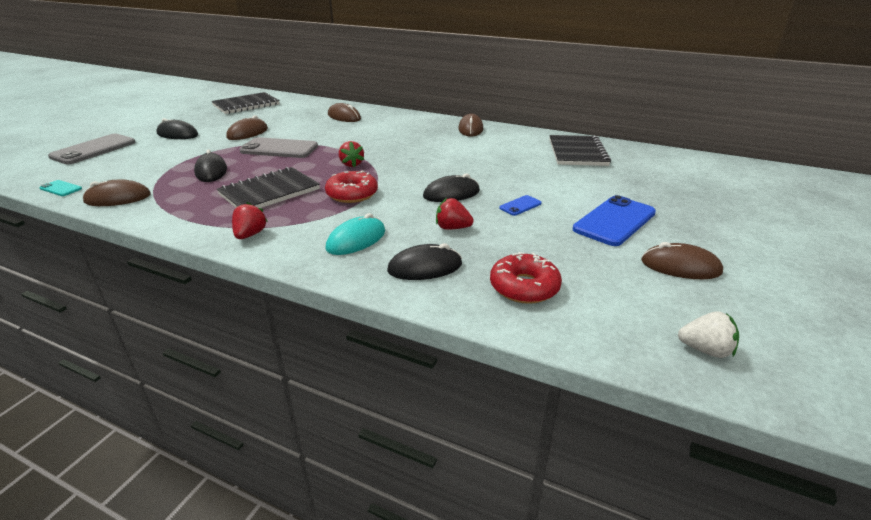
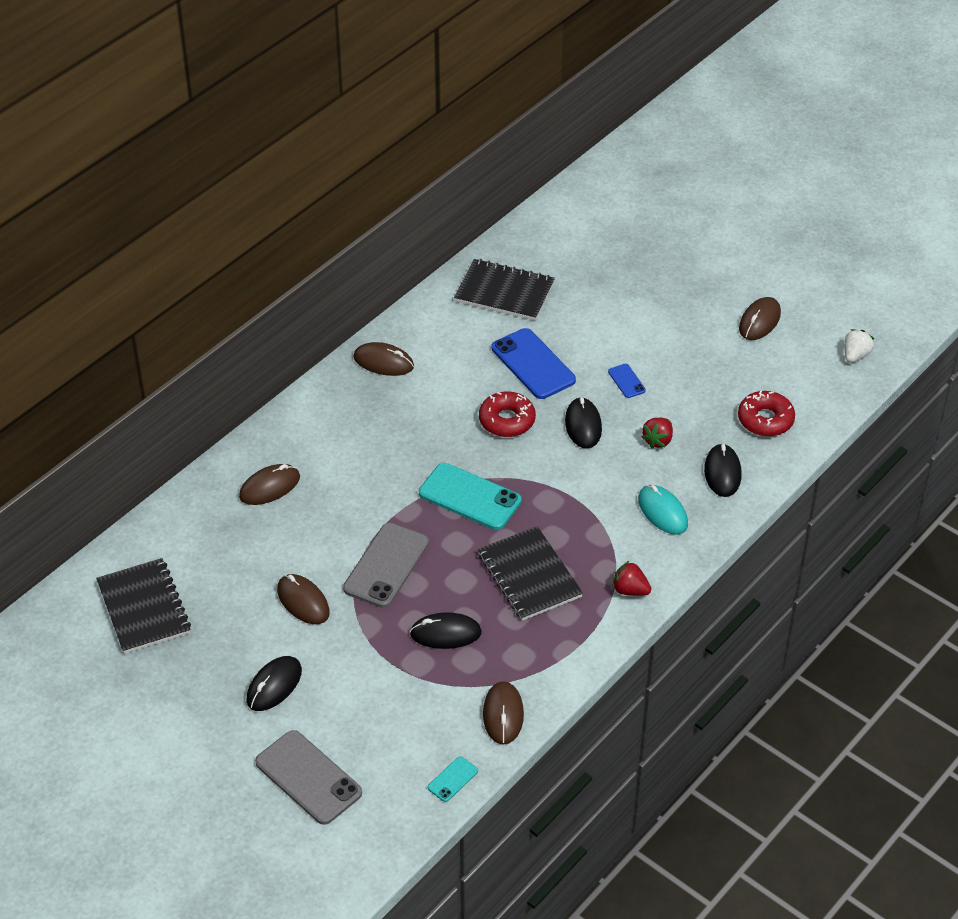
camera: 75 degrees left, 15 degrees up
red donut [325,171,378,203] -> red donut moved to [479,392,536,437]
red strawberry [339,141,364,167] -> turquoise phone [419,463,521,530]
blue phone [573,195,656,246] -> blue phone moved to [492,328,576,399]

